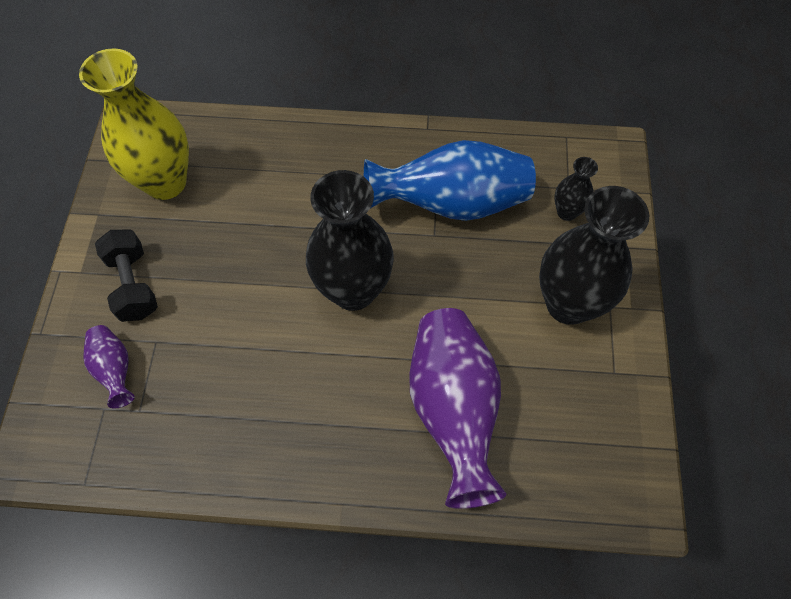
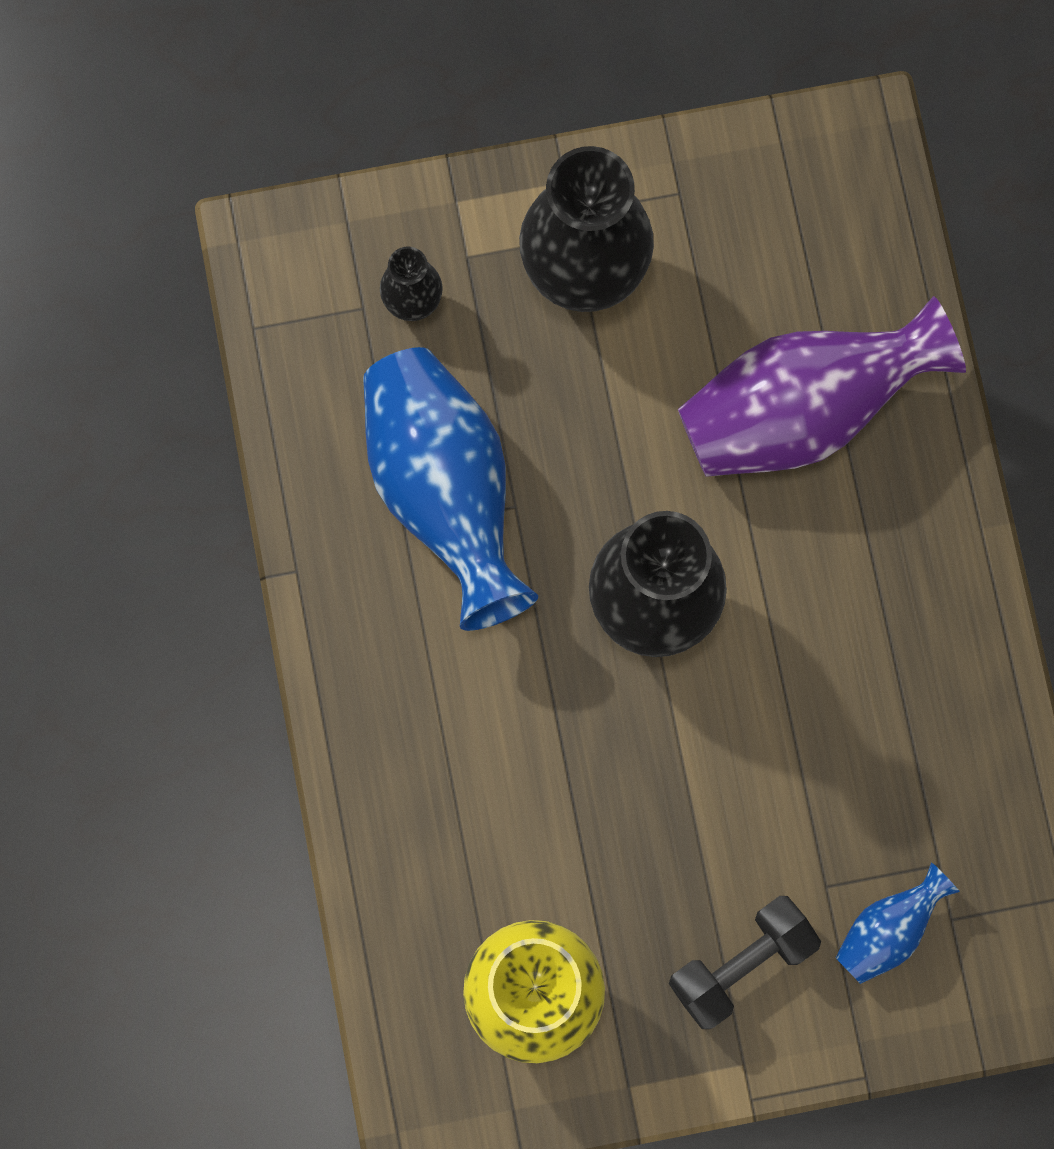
camera: 105 degrees left, 15 degrees up
purple vase [83,325,135,408] -> blue vase [835,862,960,984]

